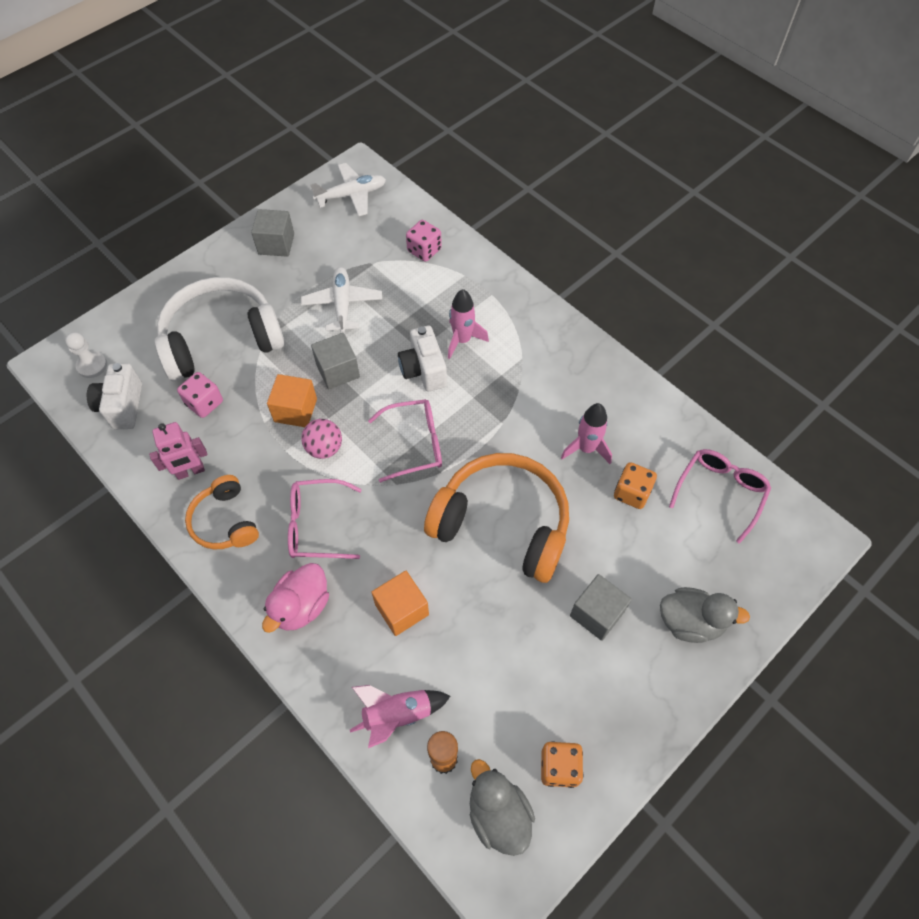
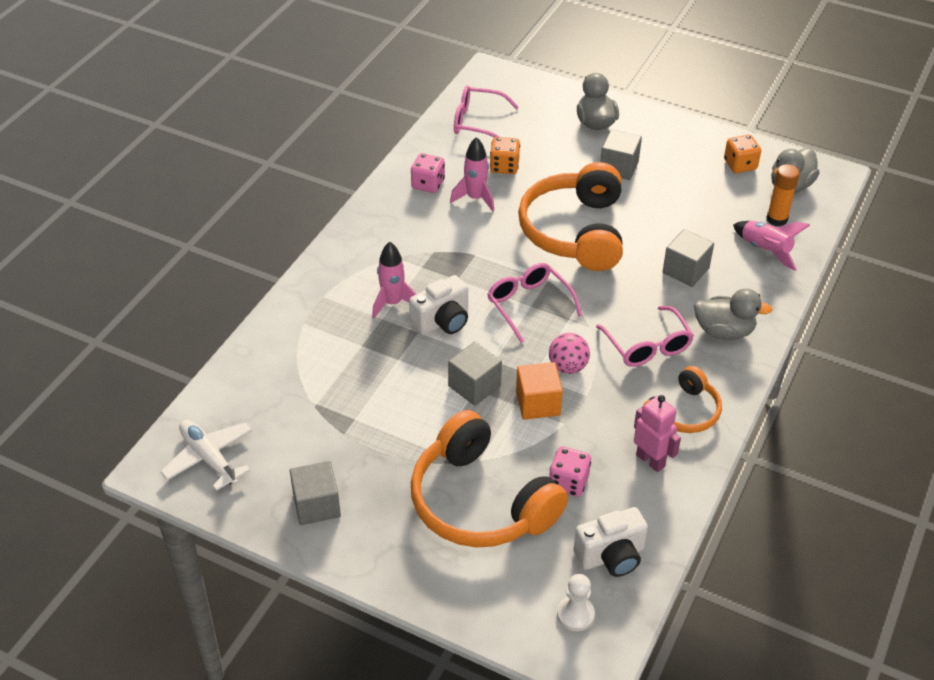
camera: 110 degrees left, 15 degrees down
white headphones [155,277,285,381] -> orange headphones [411,410,568,547]
pink duck [262,563,329,633] -> grey duck [694,289,773,340]
white plane [301,267,382,333] -> none
orange cube [371,571,429,636] -> grey cube [663,229,714,287]
pink dice [406,220,442,262] -> pink dice moved to [411,153,445,193]

